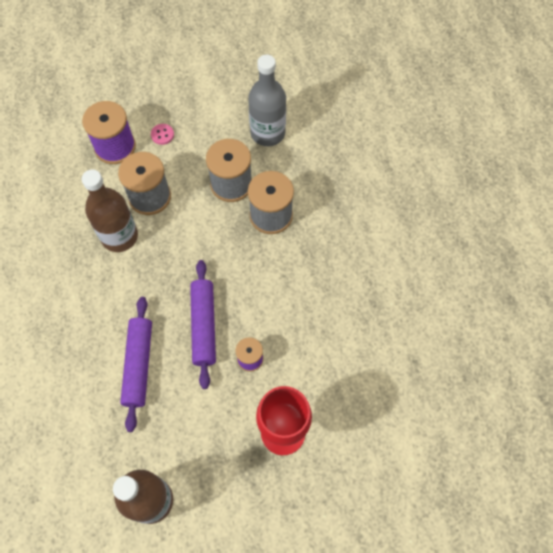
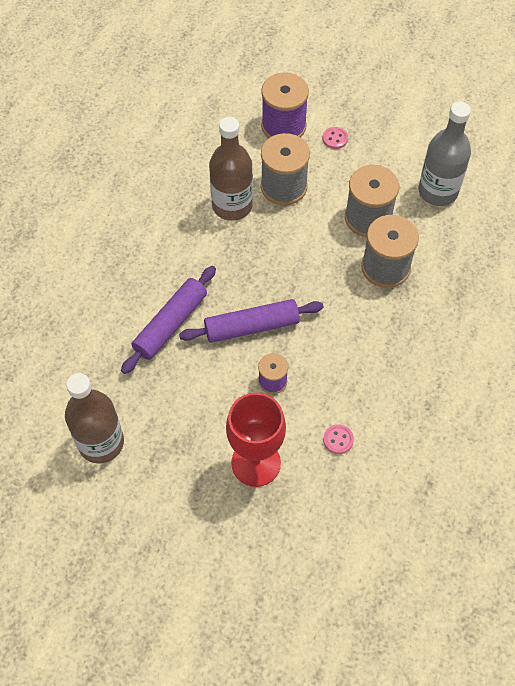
camera: 35 degrees right, 5 degrees down
purple rolling pin [190,260,216,389] -> purple rolling pin turned 45 degrees clockwise [179,299,323,343]
none -> pink button [323,424,354,454]

